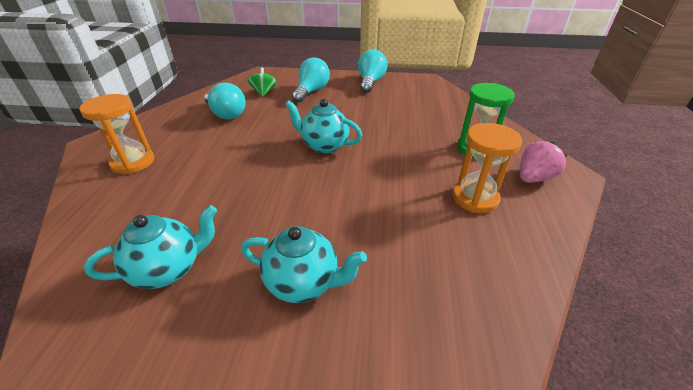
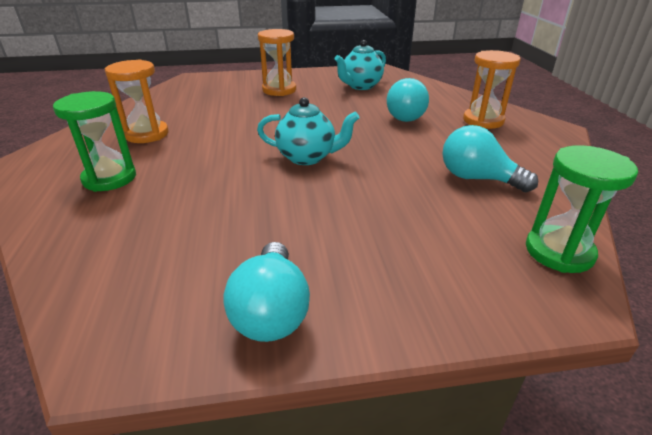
camera: 165 degrees right, 5 degrees down
turquoise teapot [241,226,367,303] -> orange hourglass [258,29,296,96]
green spinning top [248,67,277,97] -> none
turquoise light bulb [292,57,330,103] -> turquoise light bulb moved to [387,78,429,122]
pink strawberry [520,141,567,183] -> none
none -> green hourglass [526,145,638,273]

